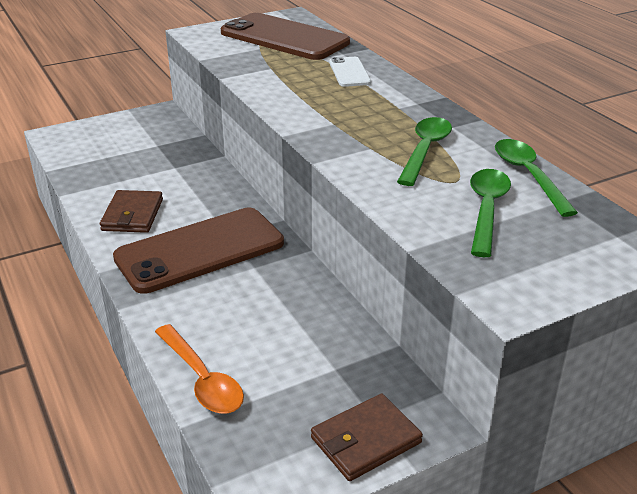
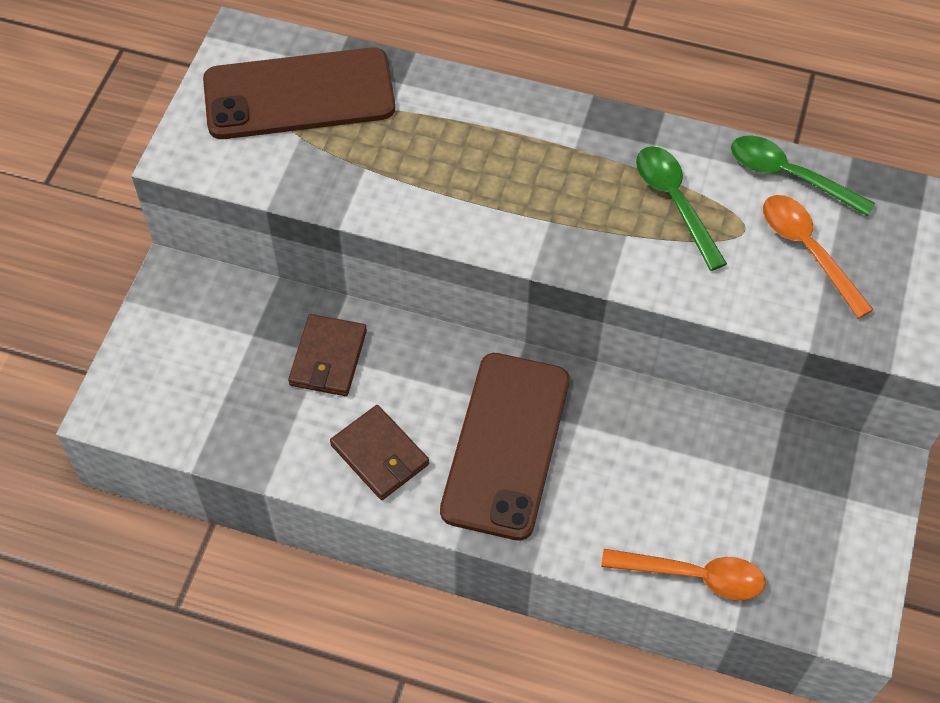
camera: 45 degrees left, 25 degrees up
brown wallet [311,393,423,481] -> brown wallet moved to [288,314,367,396]
white phone [329,57,371,87] -> none
green spoon [470,169,511,257] -> orange spoon [763,195,874,319]

